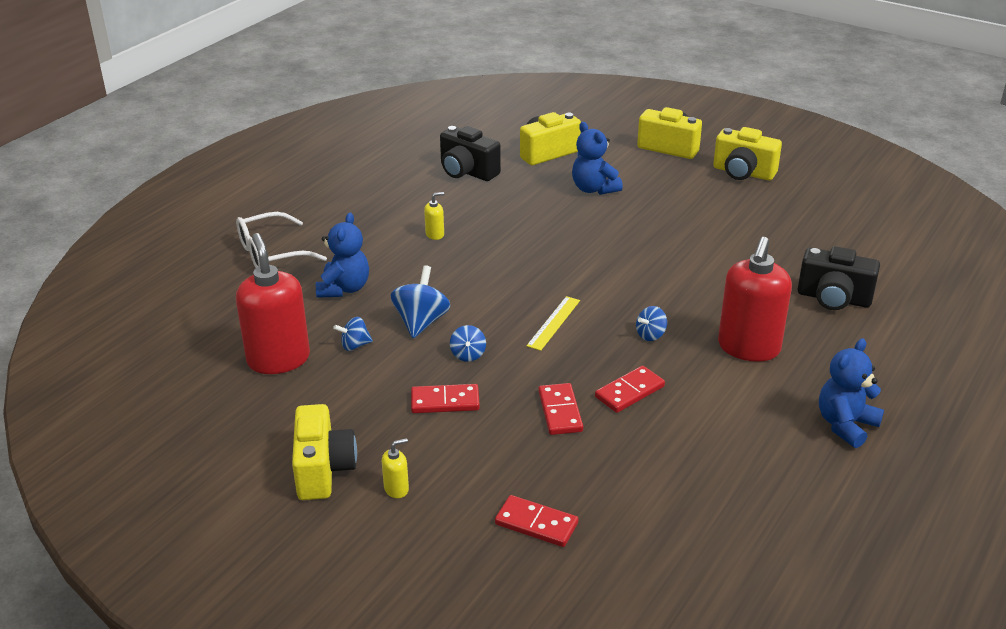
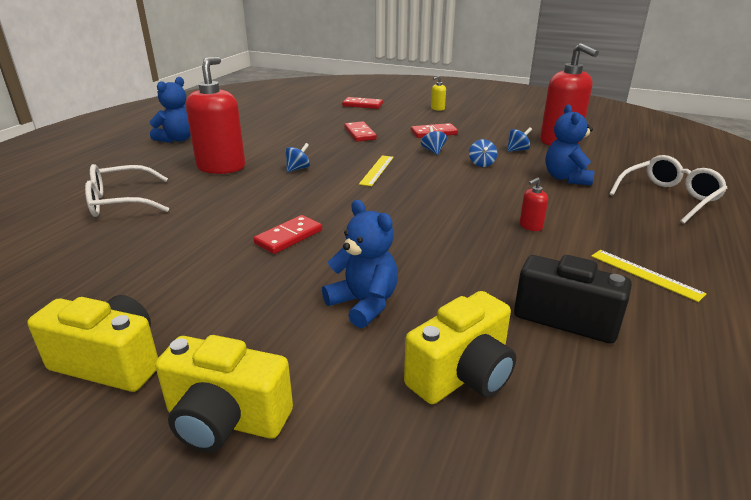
camera: 170 degrees right, 5 degrees down
yellow camera [292,404,357,500] -> none
blue spinning top [390,265,451,338] -> blue spinning top [469,139,497,167], size x0.58
yellow soap dispenser [424,192,444,240] -> red soap dispenser [520,177,548,231]
red domino [595,366,665,413] -> red domino moved to [253,215,322,254]
black camera [798,246,880,310] -> white glasses [85,164,169,217]
none -> yellow ruler [591,250,706,302]

